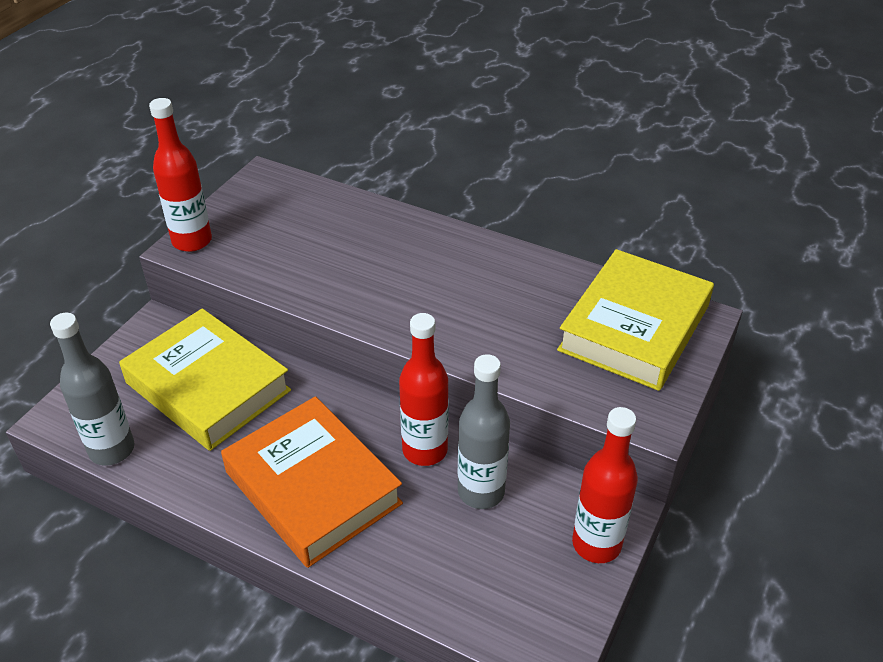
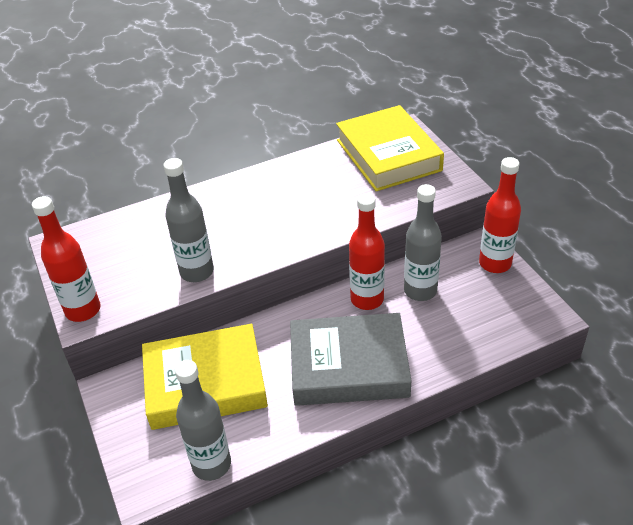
camera: 50 degrees left, 0 degrees up
orange book [221,396,403,568] -> grey book [290,313,411,406]
none -> grey bottle [163,158,214,282]

